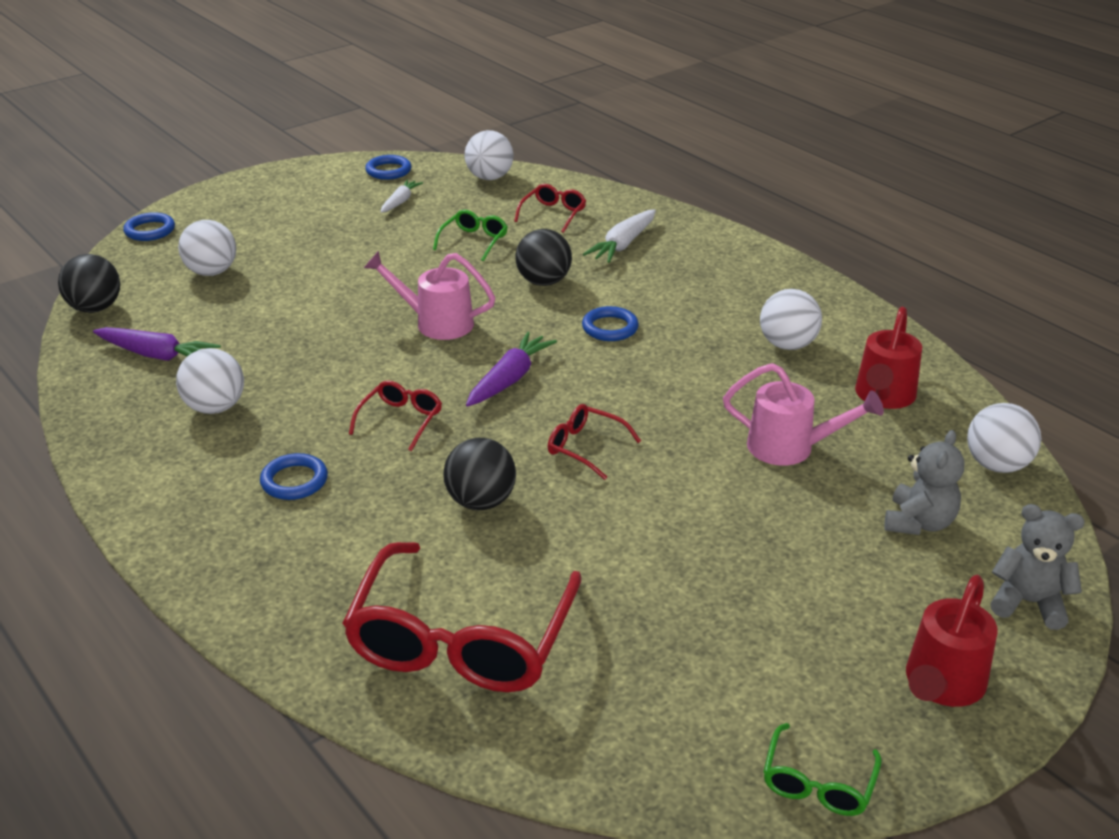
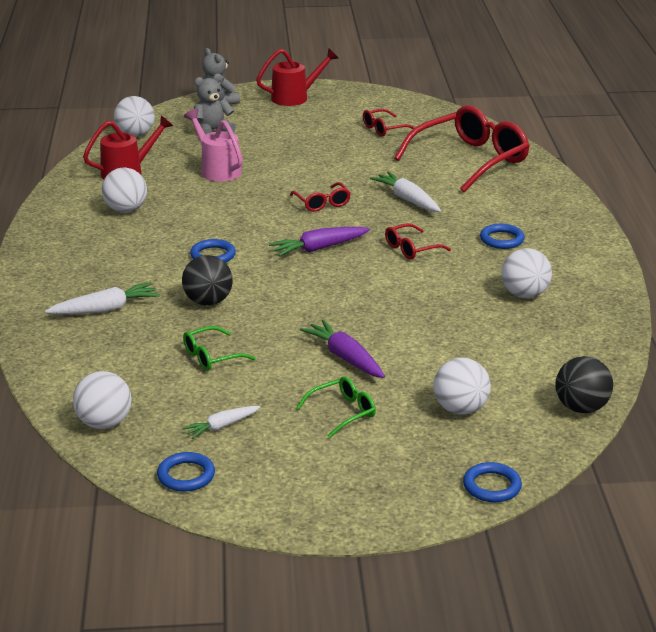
camera: 145 degrees left, 5 degrees down
purple carrot [93,327,221,361] -> purple carrot moved to [300,320,385,378]
pink watering can [364,251,495,340] -> none
black ball [443,438,516,510] -> white carrot [369,171,441,212]
red glasses [514,184,586,233] -> red glasses moved to [363,109,415,137]
green glasses [763,723,882,816] -> green glasses moved to [296,376,376,438]

